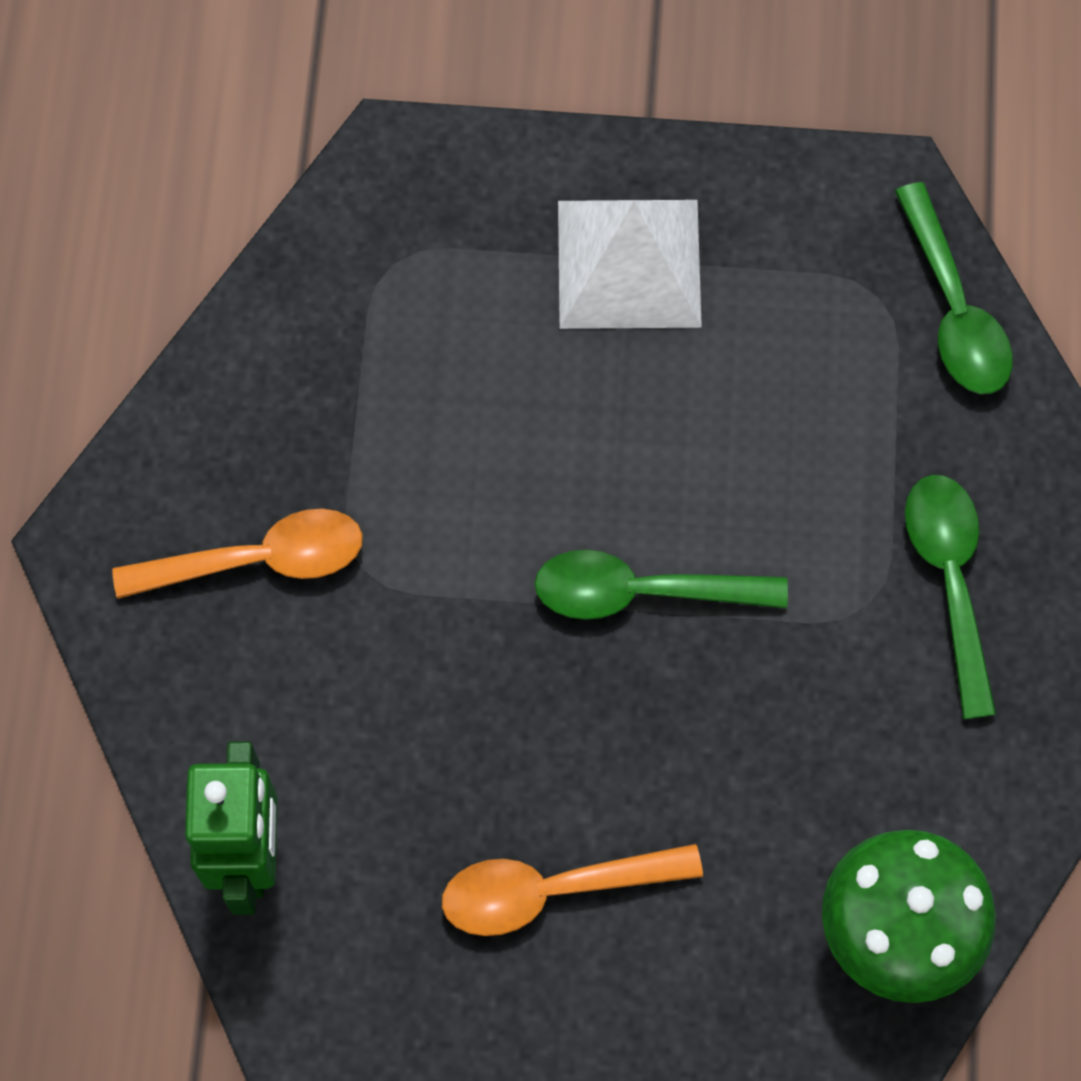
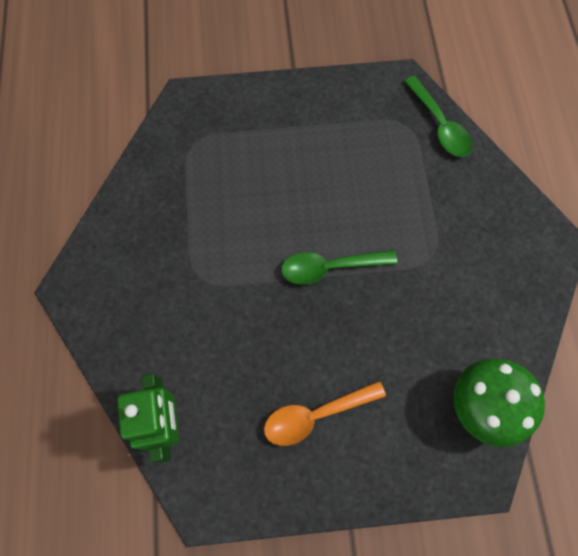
camera: 10 degrees left, 0 degrees up
orange spoon [112,509,363,599] -> none
white pyramid [558,200,702,329] -> none
green spoon [905,475,997,719] -> none

